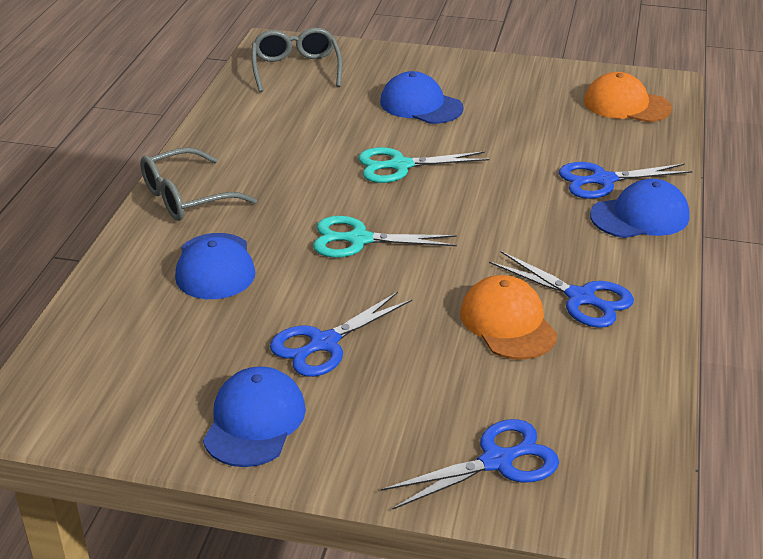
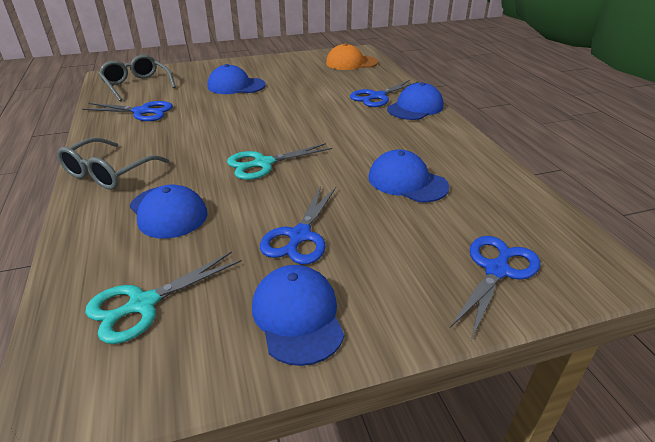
camera: 30 degrees left, 0 degrees up
turquoise scissors [358,147,489,183] -> turquoise scissors moved to [85,251,242,344]
orange cap [460,275,557,360] -> blue cap [368,149,449,203]
blue scissors [489,251,634,328] -> blue scissors moved to [82,101,173,121]

